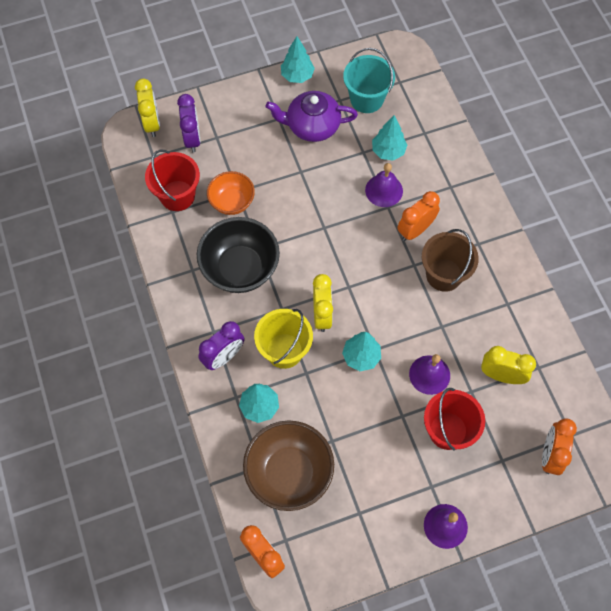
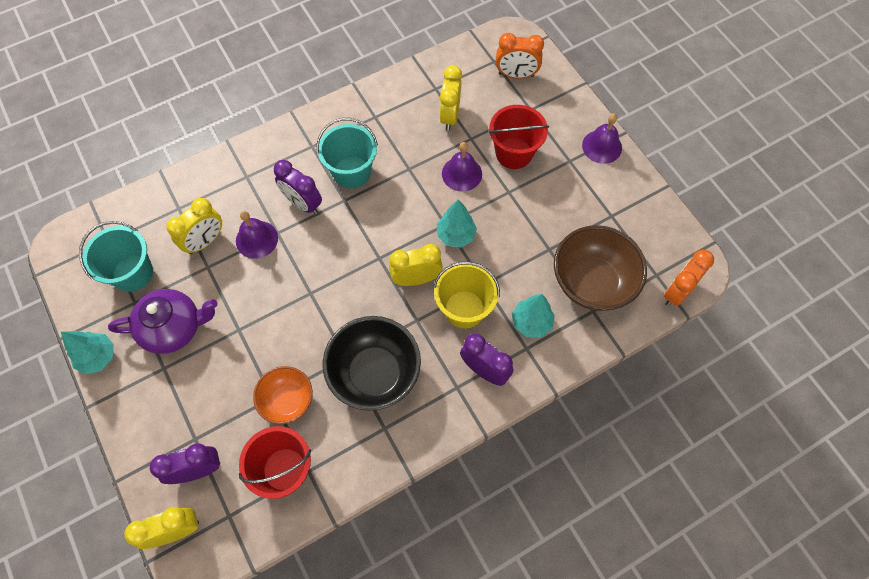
camera: 100 degrees left, 0 degrees up
purple teapot [266,91,358,142] -> purple teapot turned 90 degrees counterclockwise [108,289,218,354]
turquoise tree [372,115,407,161] -> yellow clock [166,198,222,254]
orange clock [397,191,440,241] -> purple clock [274,160,322,214]
brown bucket [422,229,479,292] -> turquoise bucket [316,118,378,189]

